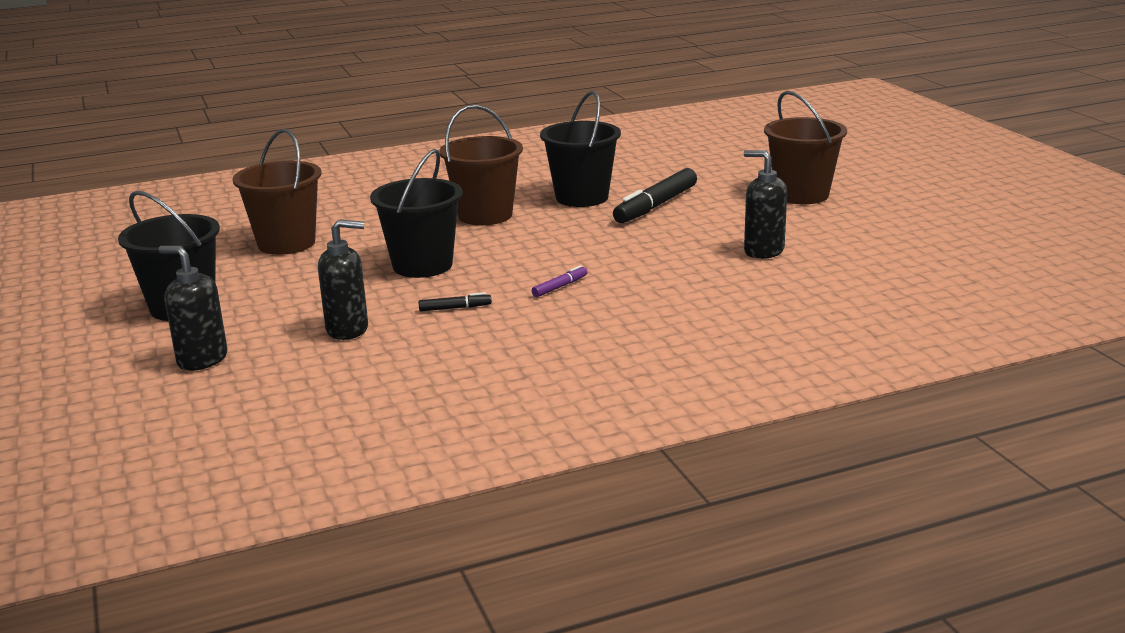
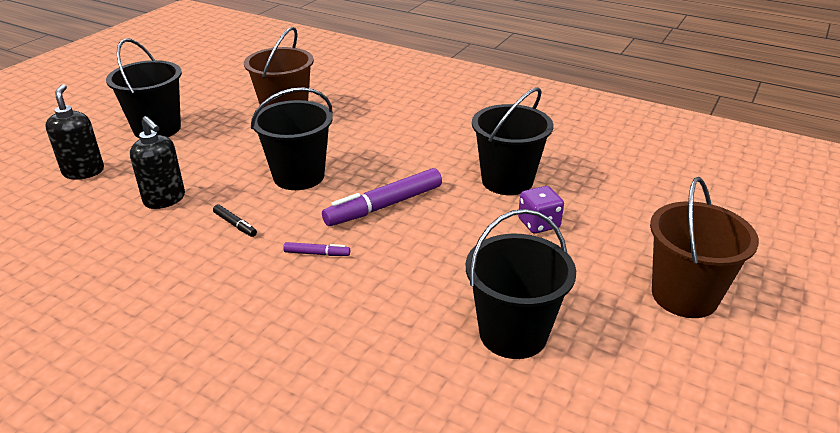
camera: 50 degrees right, 10 degrees up
brown bucket [439,105,523,225] -> none
black marker [613,168,697,223] -> purple dice [518,186,564,234]
black soap dispenser [744,150,787,259] -> black bucket [466,209,576,359]
none -> purple marker [322,168,442,226]

